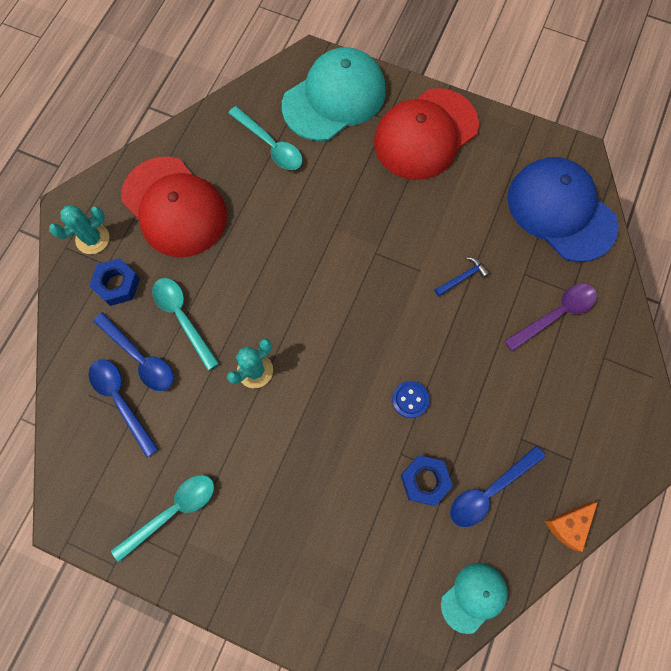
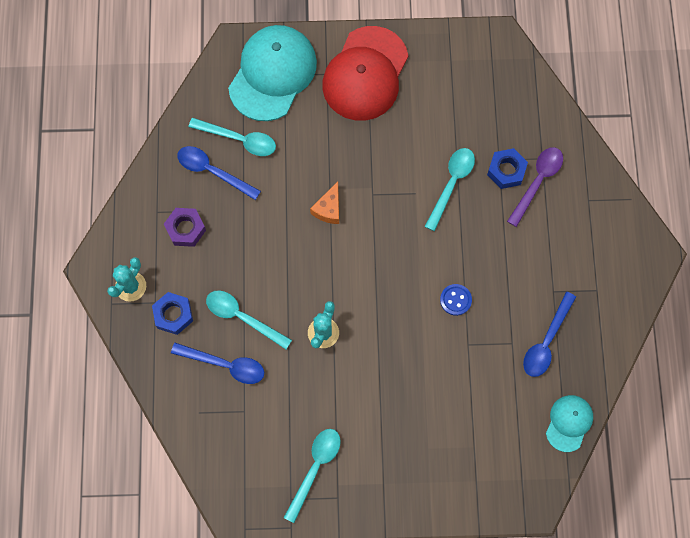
camera: 25 degrees left, 0 degrees up
blue spoon [88,359,159,457] -> blue spoon moved to [177,146,261,200]
red cap [121,157,227,257] -> purple nut [164,208,206,247]
blue nut [401,455,453,506] -> blue nut moved to [487,148,528,189]
blue hammer [434,257,490,297] -> turquoise spoon [425,148,475,231]
blue cap [507,157,619,262] -> none
orange cheese [545,502,598,552] -> orange cheese moved to [310,181,339,224]

